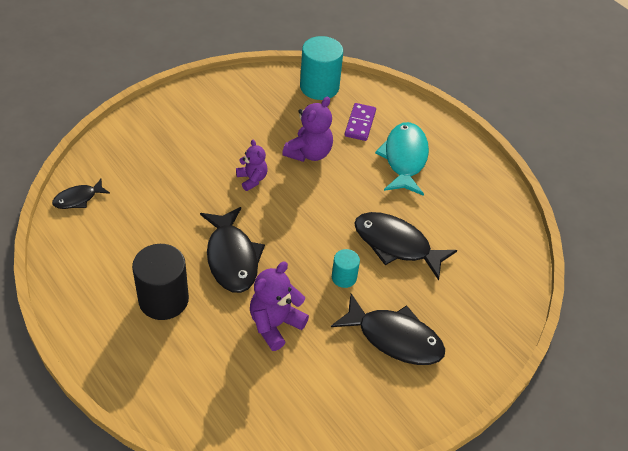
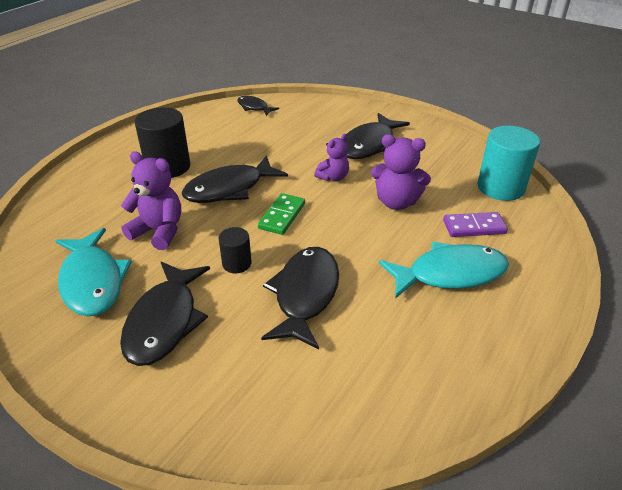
camera: 75 degrees right, 10 degrees down
turquoise cylinder [332,249,360,288] -> black cylinder [219,227,252,273]
none -> turquoise fish [55,228,132,316]
none -> green domino [258,193,305,235]
none -> black fish [345,113,410,159]

